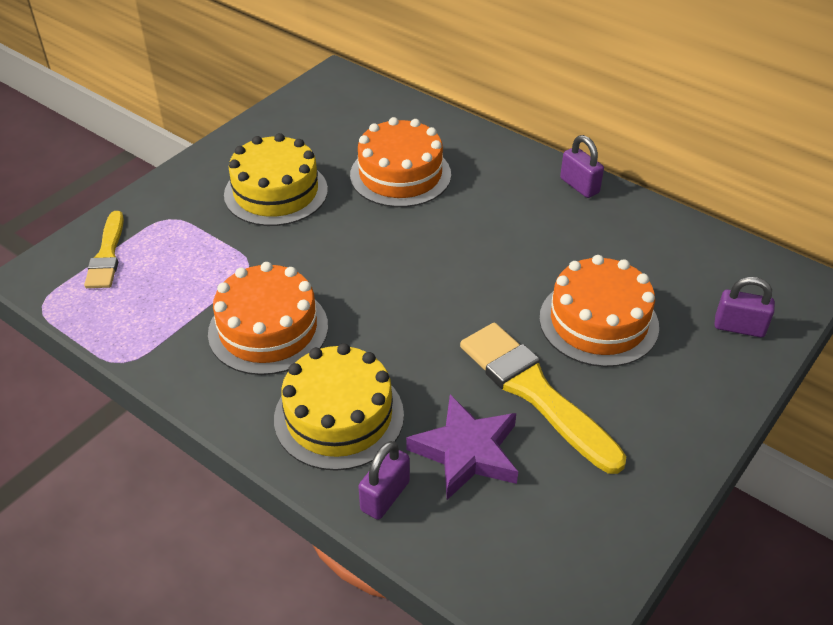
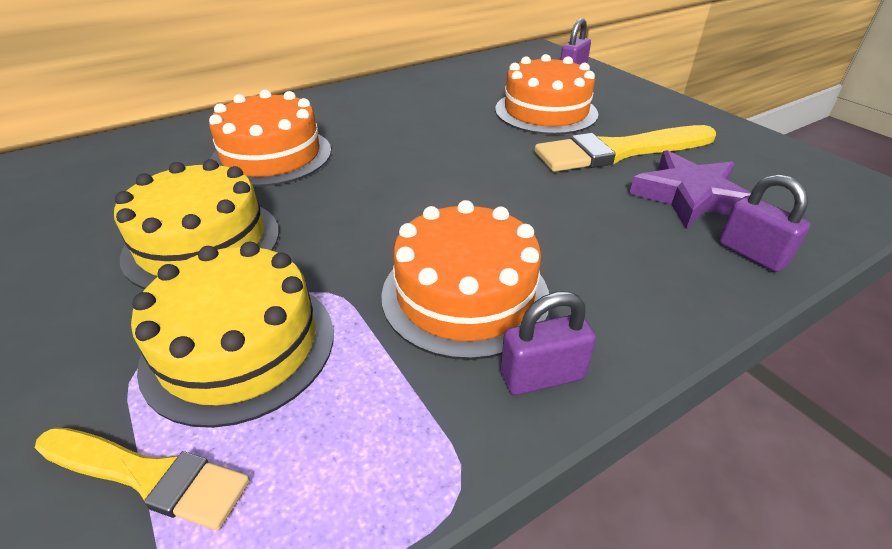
camera: 70 degrees left, 5 degrees down
yellow cake [274,343,404,471] -> yellow cake moved to [131,242,334,428]
purple padlock [560,135,604,198] -> purple padlock moved to [500,291,596,395]

